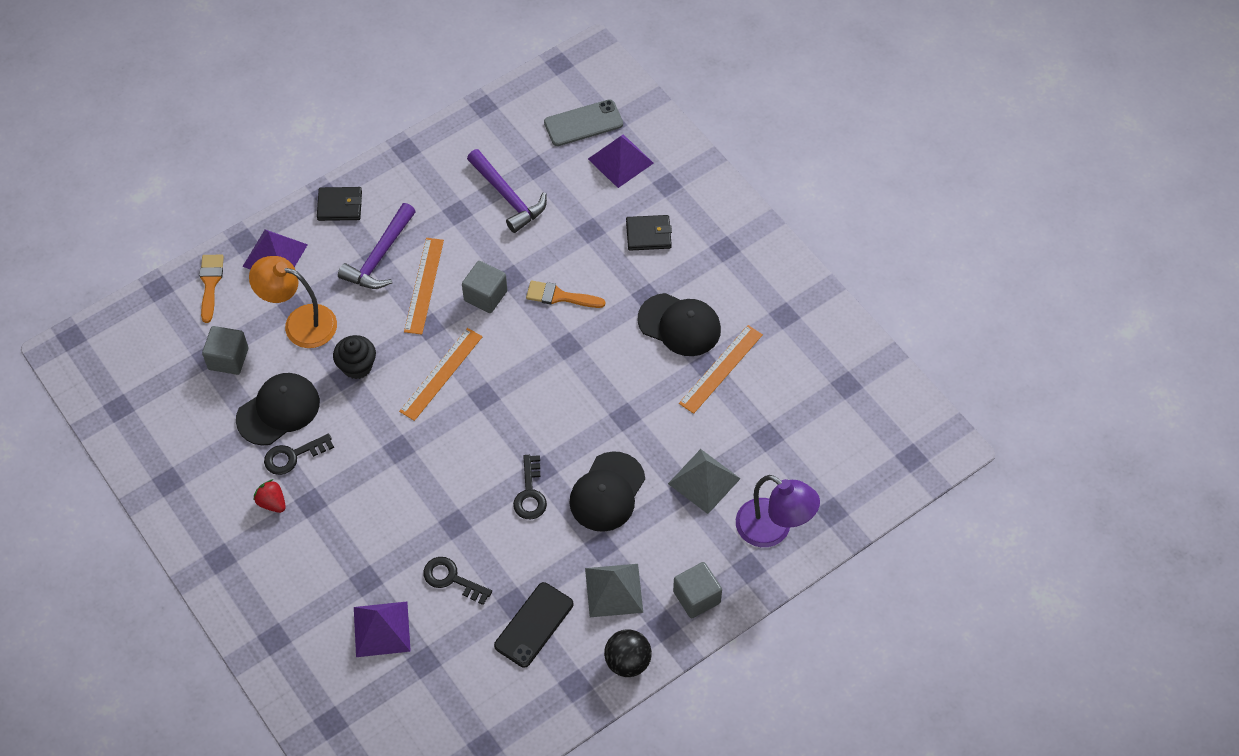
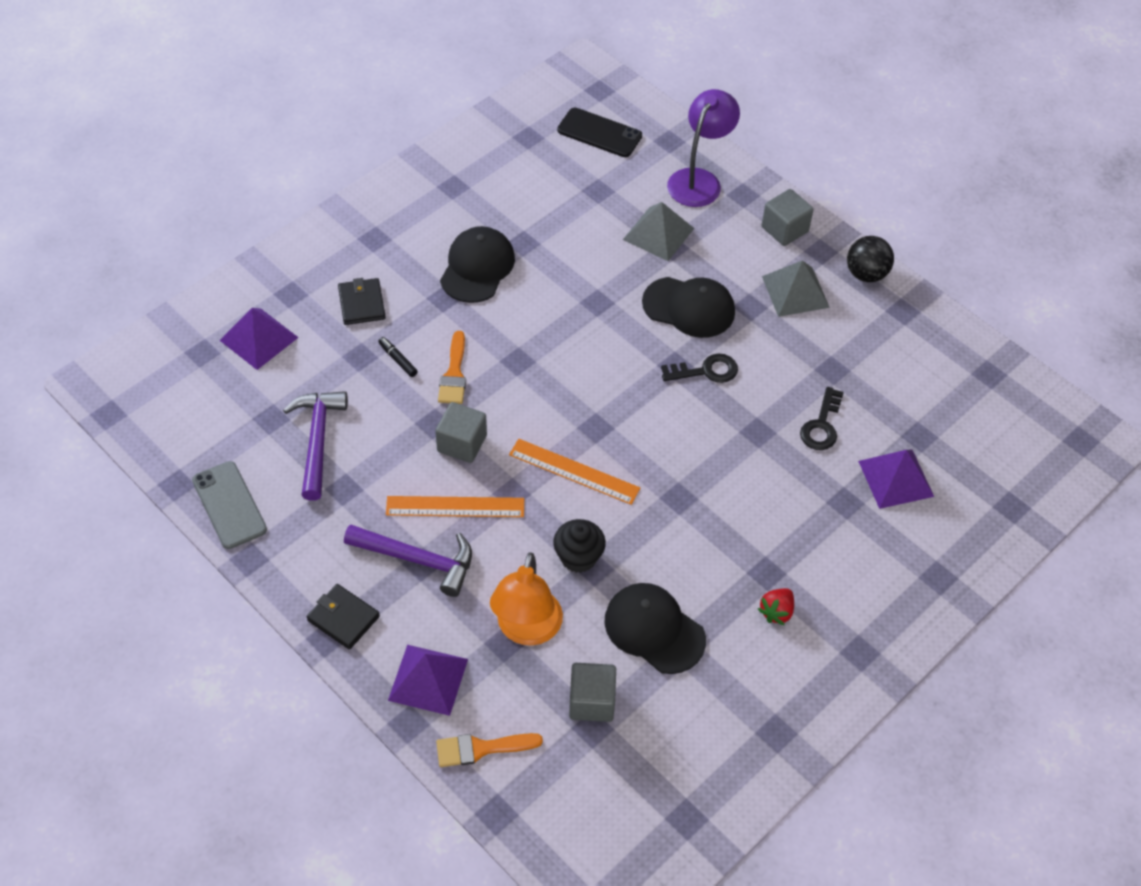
camera: 100 degrees left, 5 degrees down
black key [264,434,334,475] -> none
black wallet [317,187,362,221] -> black wallet turned 45 degrees counterclockwise [307,584,380,649]
purple hammer [467,149,547,233] -> purple hammer turned 45 degrees counterclockwise [283,391,348,501]
black phone [494,582,573,668] -> black phone moved to [557,108,642,157]
grey phone [544,99,623,146] -> grey phone moved to [192,461,267,549]
orange ruler [679,325,763,414] -> none
none -> black marker [378,337,418,377]

